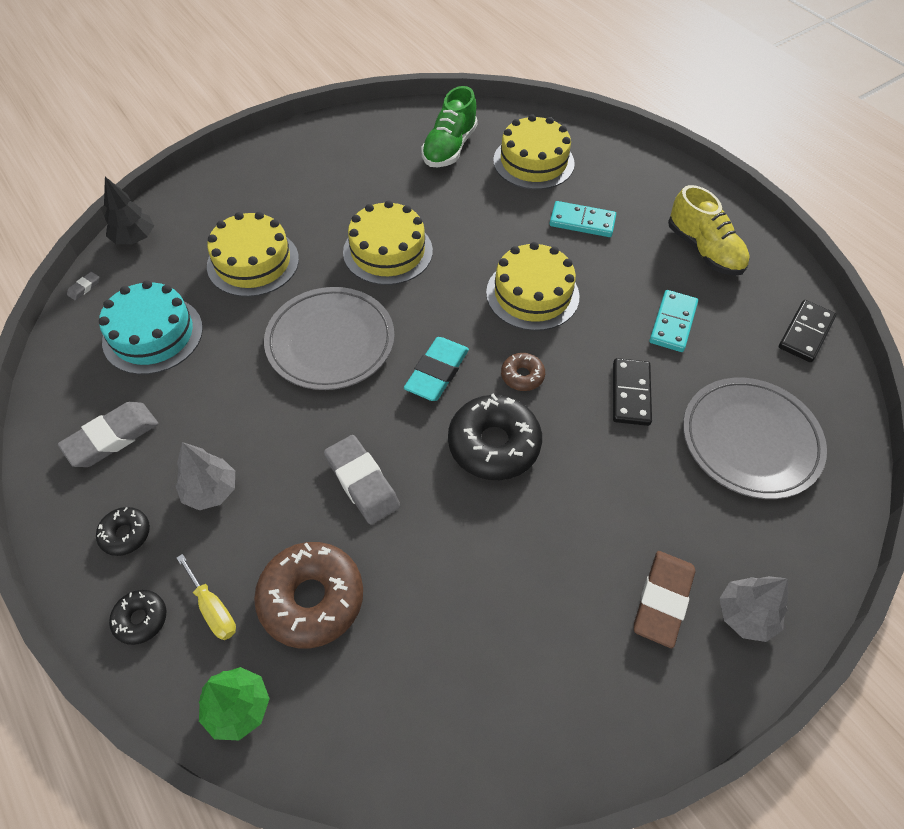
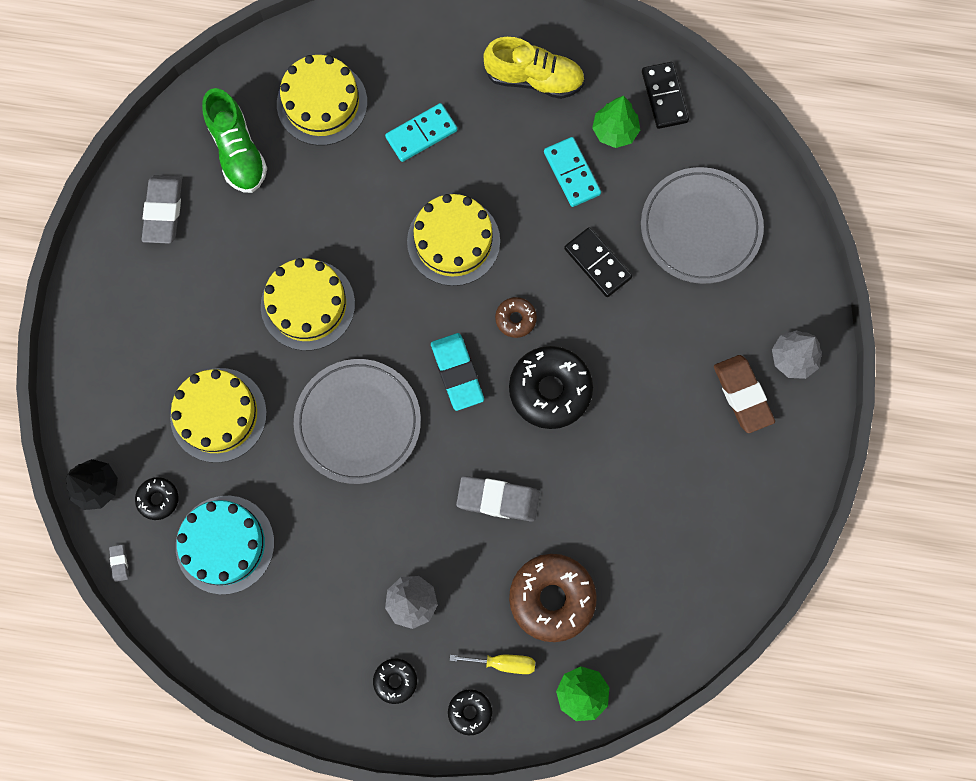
camera: 45 degrees left, 20 degrees up
grey eraser [58,402,159,467] -> grey eraser moved to [142,175,182,244]
none -> black donut [135,477,178,520]
none -> green tree [592,96,640,148]

